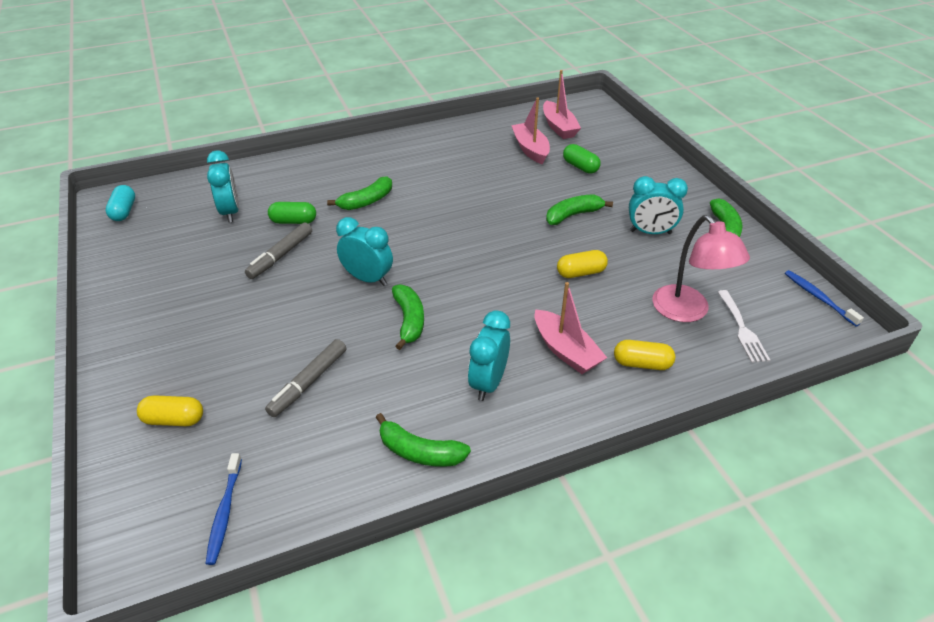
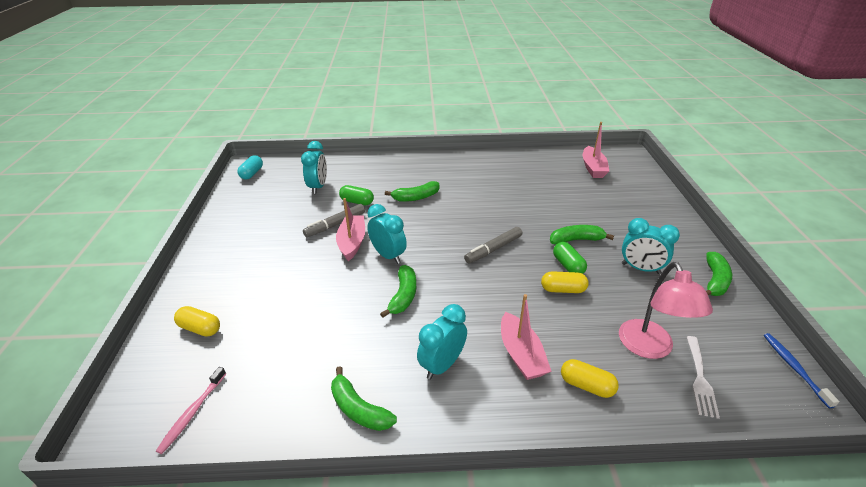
camera: 20 degrees right, 5 degrees down
blue toothbrush [205,453,242,565] -> pink toothbrush [156,367,226,454]
grey marker [265,339,346,417] -> grey marker moved to [464,227,523,263]
pink boat [511,97,550,165] -> pink boat moved to [336,198,365,261]
green capsule [563,144,601,174] -> green capsule moved to [553,242,587,274]

